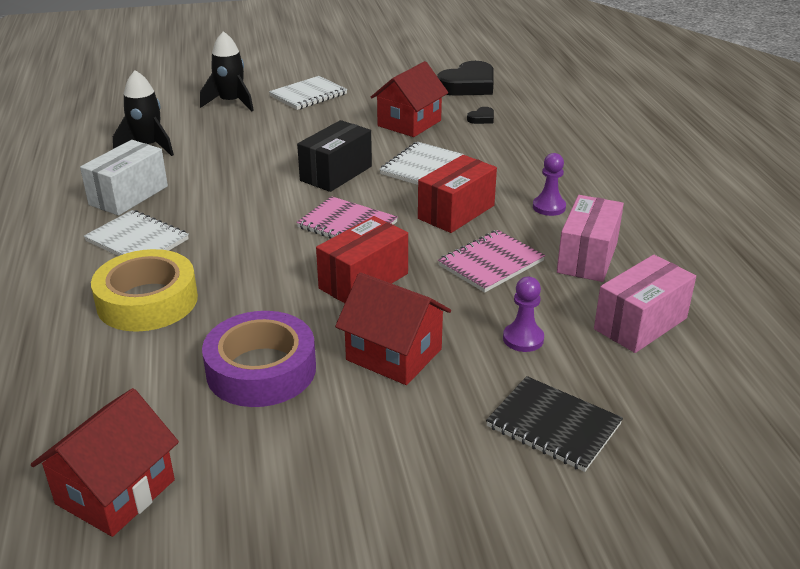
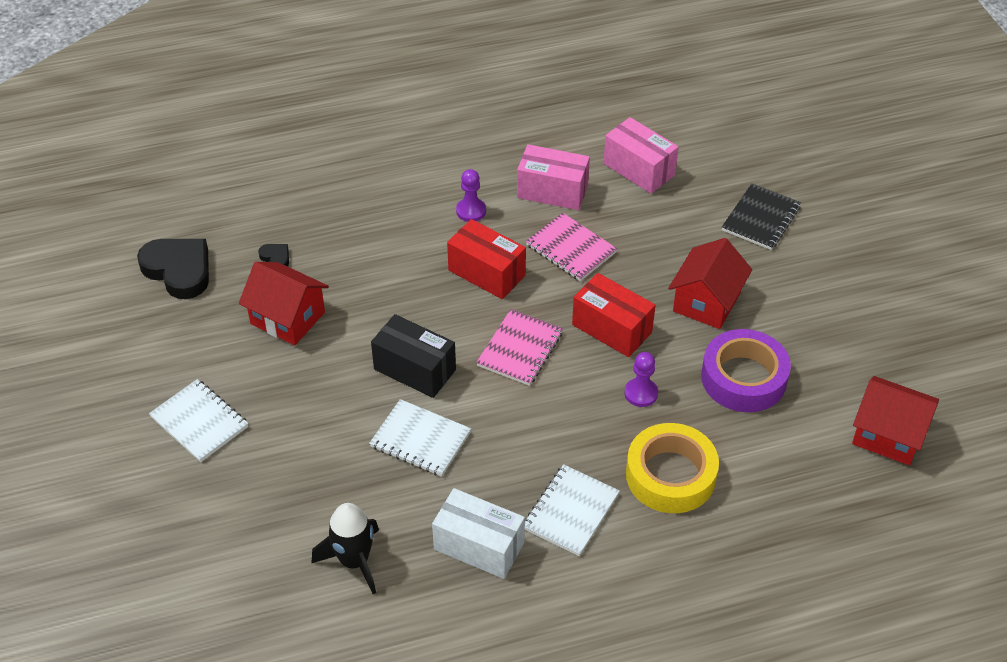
camera: 95 degrees left, 15 degrees up
black rocket [200,31,254,111] -> none
white notebook [379,142,464,185] -> white notebook moved to [369,399,471,477]
purple pawn [503,277,544,352] -> purple pawn moved to [624,352,658,407]

